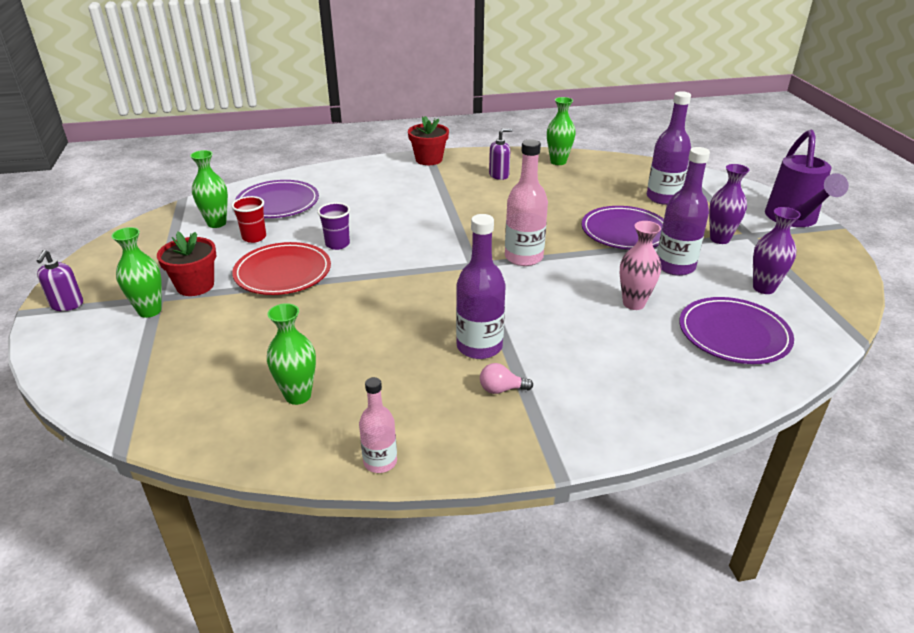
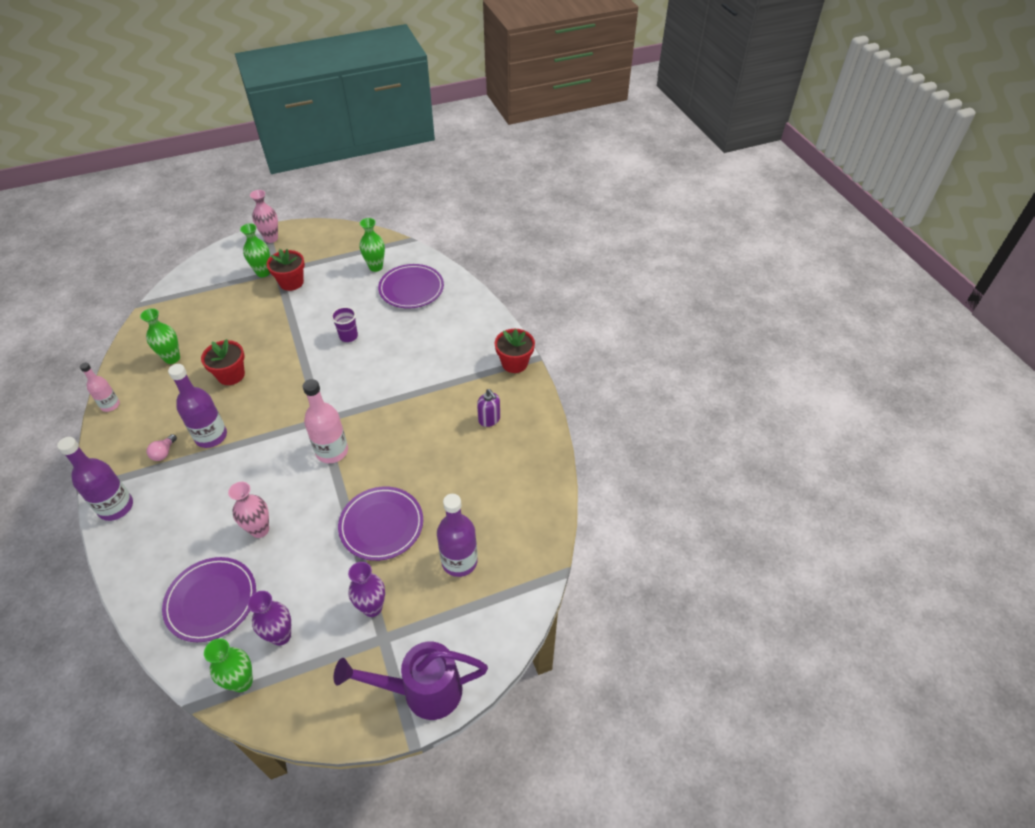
camera: 80 degrees right, 15 degrees up
purple soap dispenser [37,250,83,311] -> pink vase [250,190,278,243]
red cup [231,196,266,243] -> none
red plate [232,242,331,295] -> none
pink light bulb [480,363,533,394] -> pink light bulb turned 150 degrees counterclockwise [146,434,177,461]
green vase [547,97,576,165] -> green vase moved to [204,638,253,692]
purple bottle [657,147,710,276] -> purple bottle moved to [57,437,133,521]
none -> red flower pot [201,339,245,385]

